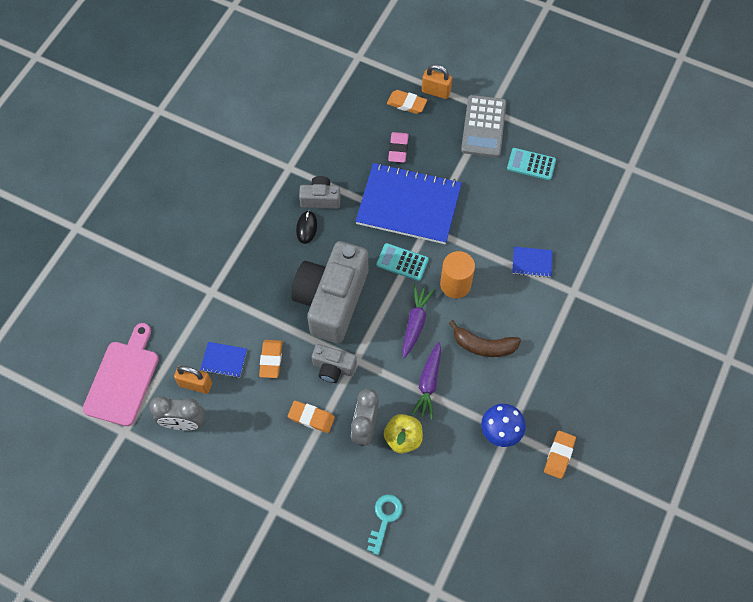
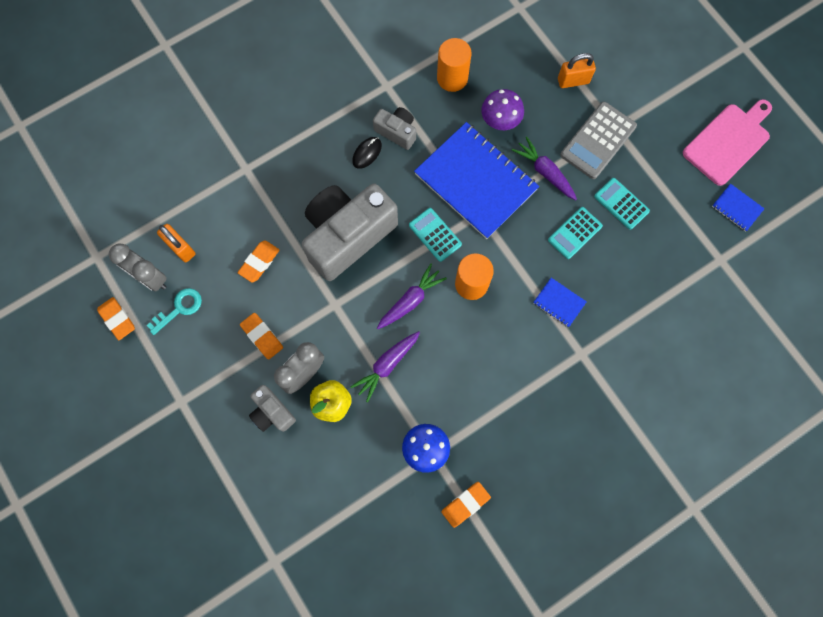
camera: 30 degrees right, 10 degrees up
pink cutting board [83,323,159,426] -> pink cutting board moved to [683,99,772,186]
blue notebook [200,342,247,378] -> blue notebook moved to [712,184,765,232]
grey camera [312,344,357,383] -> grey camera moved to [249,385,296,432]
turquoise key [367,494,403,555] -> turquoise key moved to [147,288,202,335]
orange eraser [387,90,427,114] -> orange eraser moved to [97,297,135,340]
pink eraser [388,132,409,163] -> purple mushroom [481,89,524,130]
orange padlock [422,64,452,99] -> orange padlock turned 60 degrees counterclockwise [558,53,596,88]
brown banana [449,320,521,357] -> none
none -> orange cylinder [437,38,472,92]
none -> purple carrot [512,136,577,200]
none -> turquoise calculator [548,207,603,259]

